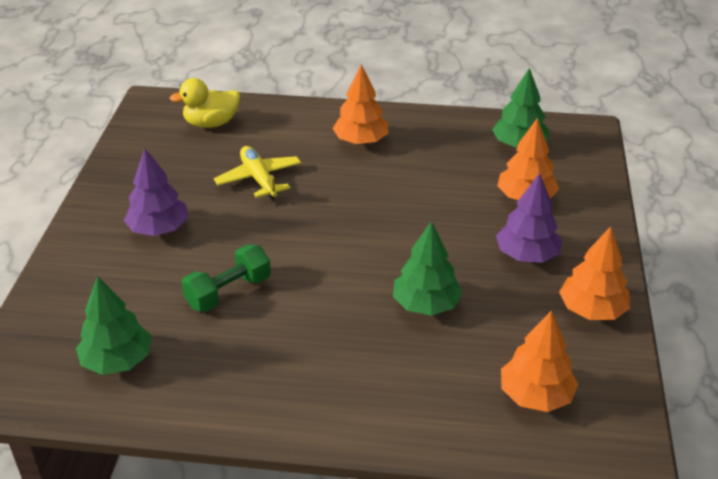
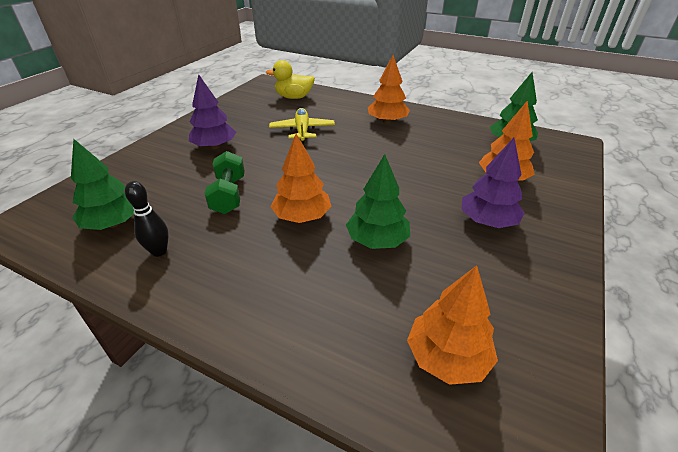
camera: 20 degrees right, 0 degrees up
green dumbbell [181,244,271,312] -> green dumbbell turned 75 degrees counterclockwise [204,151,245,214]
orange tree [559,226,630,320] -> orange tree moved to [271,134,332,223]
none -> black bowling pin [125,181,169,257]

